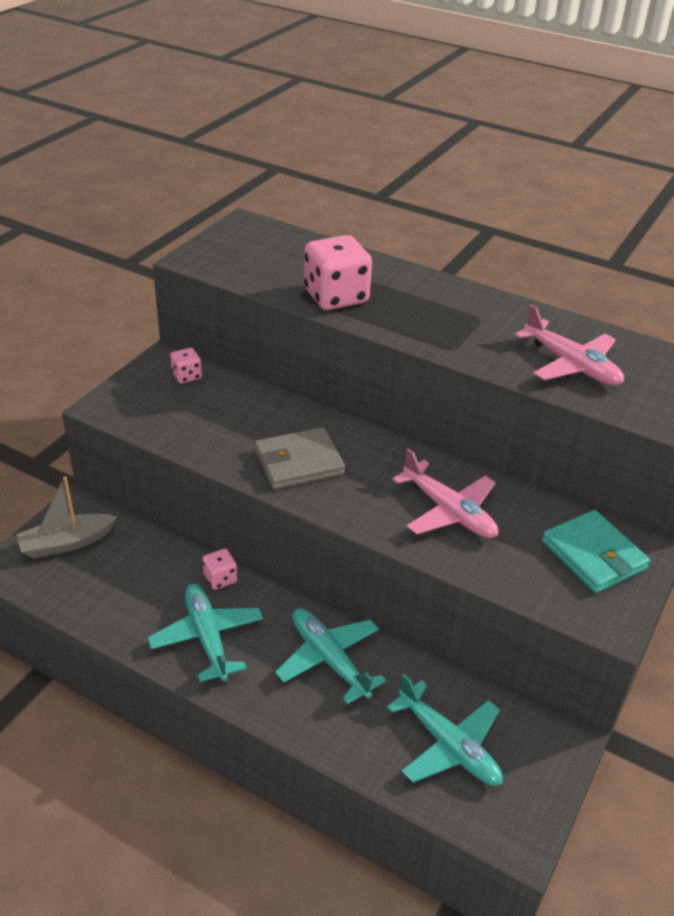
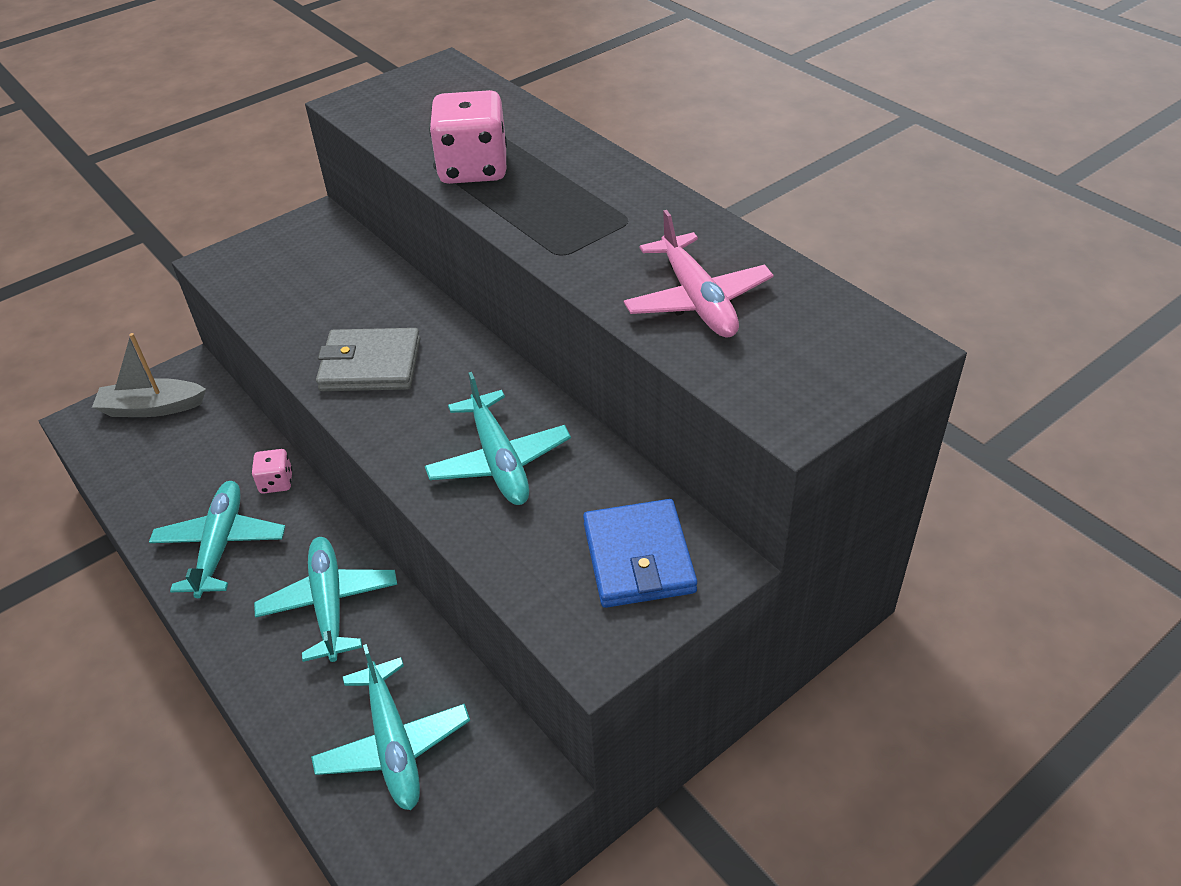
camera: 25 degrees right, 5 degrees up
pink dice [170,348,202,383] -> none
pink plane [392,449,498,538] -> turquoise plane [425,372,571,505]
turquoise wallet [542,510,650,593] -> blue wallet [583,499,697,608]

